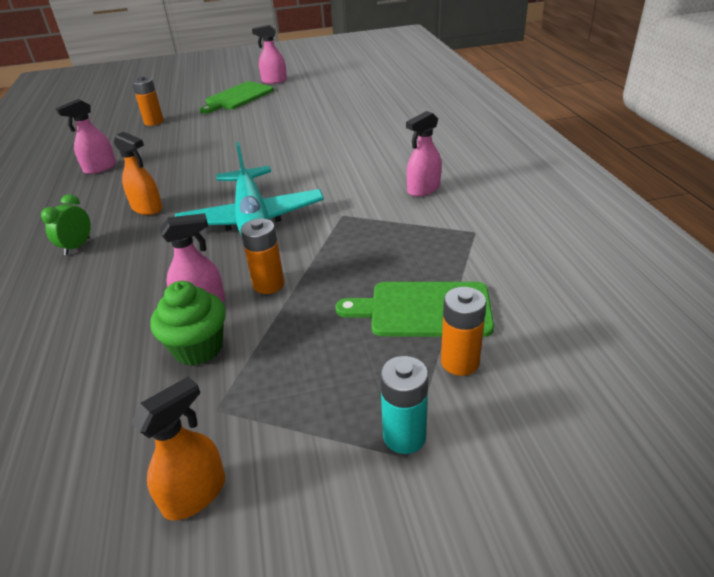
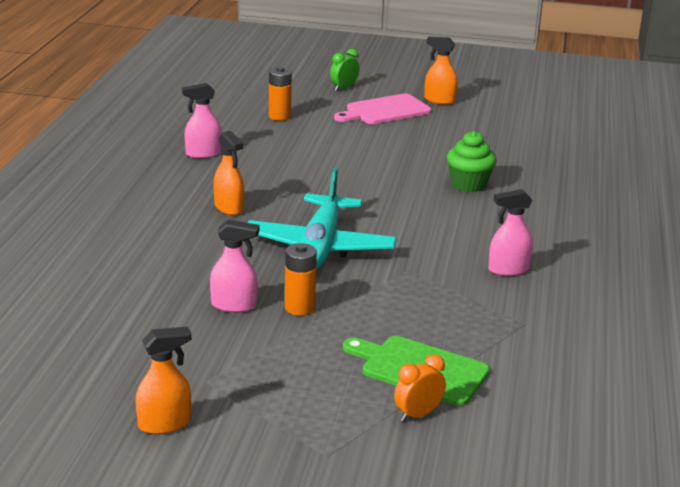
camera: 20 degrees right, 10 degrees down
green clock [41,194,91,255] -> green clock moved to [330,49,360,91]
green cupcake [150,281,225,366] -> green cupcake moved to [447,131,497,192]
green cutting board [200,81,274,114] -> pink cutting board [334,94,431,124]
pink spray bottle [252,25,287,84] -> orange spray bottle [424,37,458,105]
turquoise battery [380,356,428,454] -> none
orange battery [441,287,487,376] -> orange clock [394,354,446,422]

